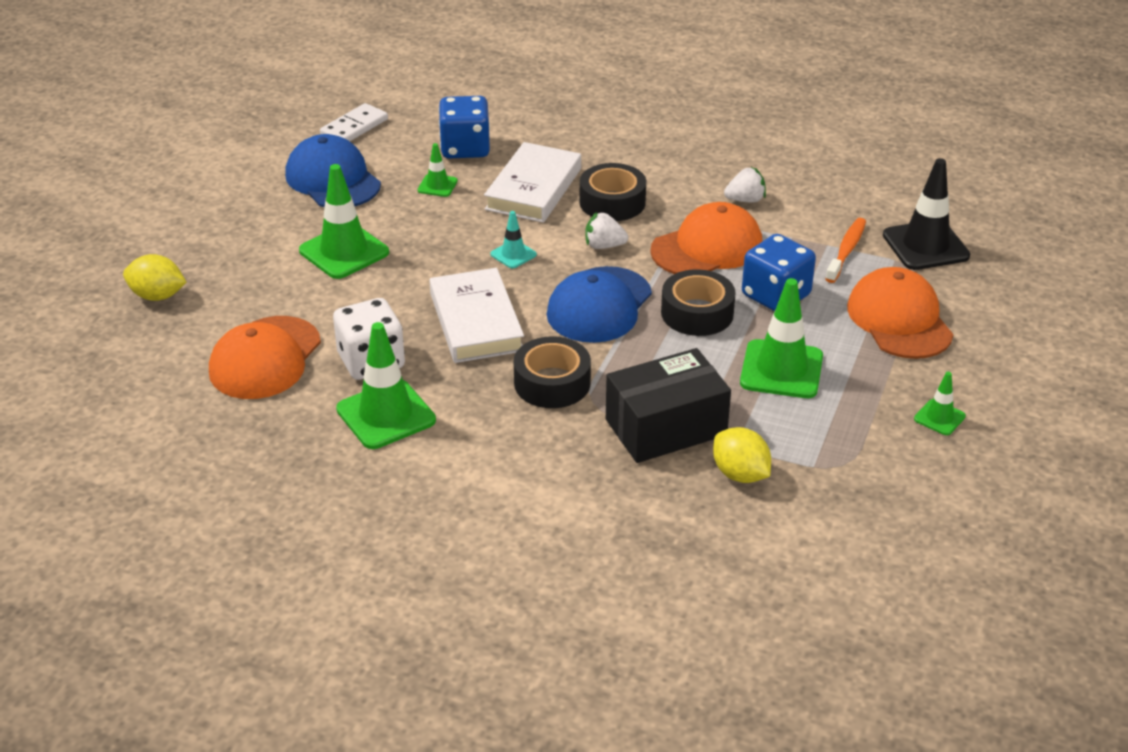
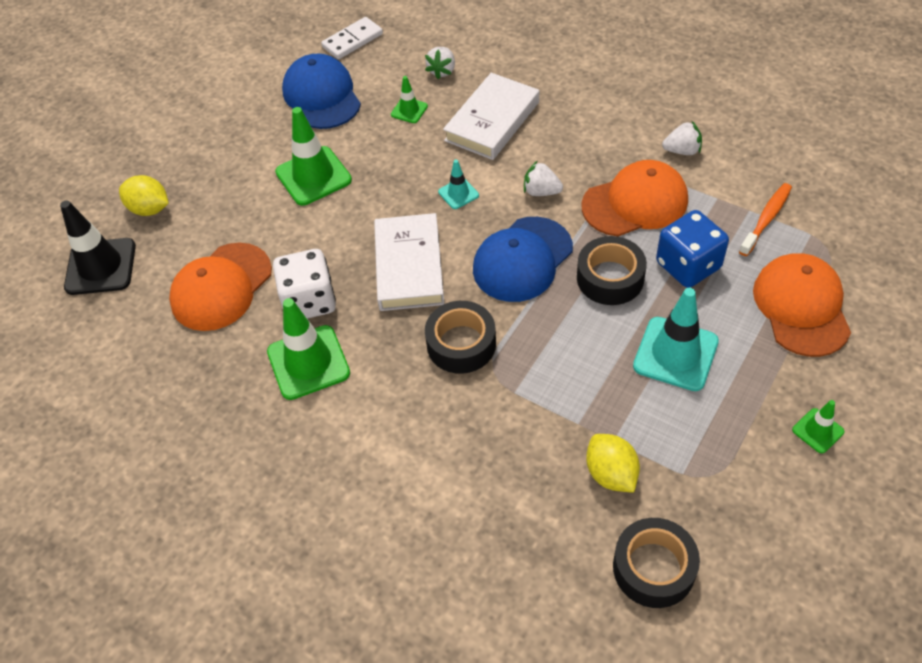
camera: 15 degrees right, 15 degrees up
blue dice [439,96,490,158] -> white strawberry [425,47,455,79]
black tape [580,163,646,221] -> black tape moved to [613,518,700,608]
black box [606,348,731,463] -> none
green traffic cone [740,278,823,398] -> turquoise traffic cone [633,288,719,391]
black traffic cone [883,158,970,270] -> black traffic cone moved to [60,200,136,295]

